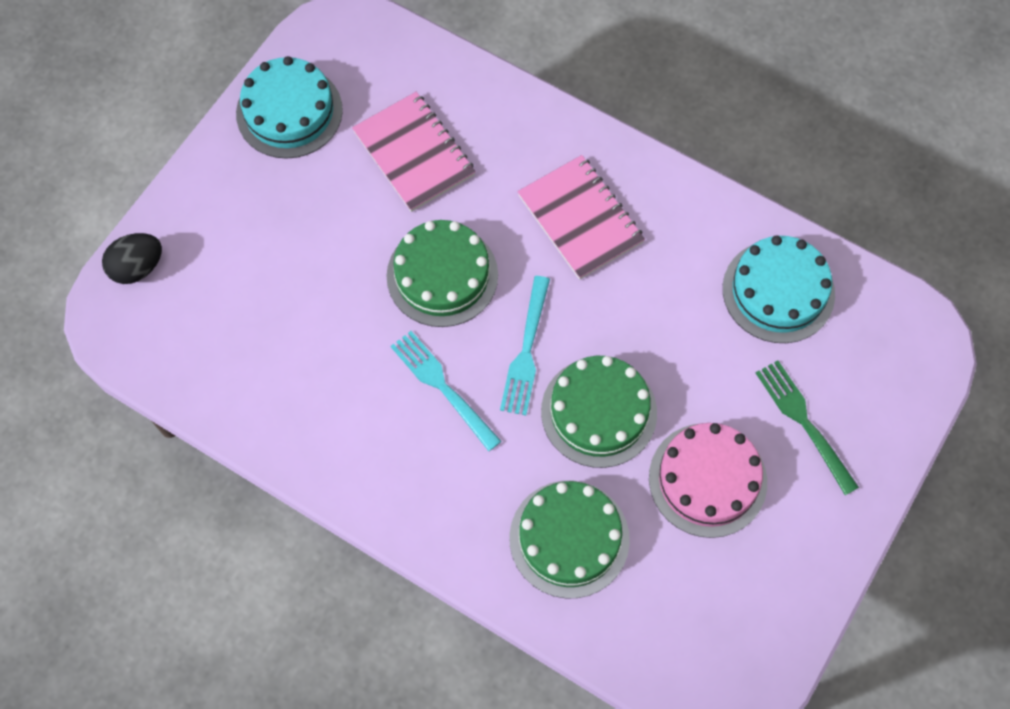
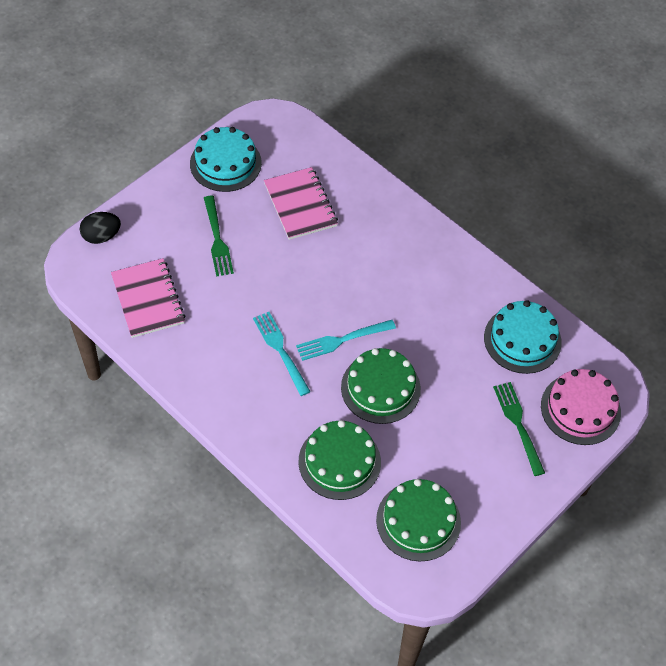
camera: 10 degrees right, 10 degrees down
green cake [387,220,498,327] -> green cake moved to [376,479,461,561]
turquoise fork [500,276,550,416] -> turquoise fork turned 45 degrees clockwise [296,320,396,361]
pink notebook [517,155,645,280] -> pink notebook moved to [111,258,185,338]
pink cake [649,423,767,538] -> pink cake moved to [541,369,621,445]
none -> green fork [204,196,234,276]

